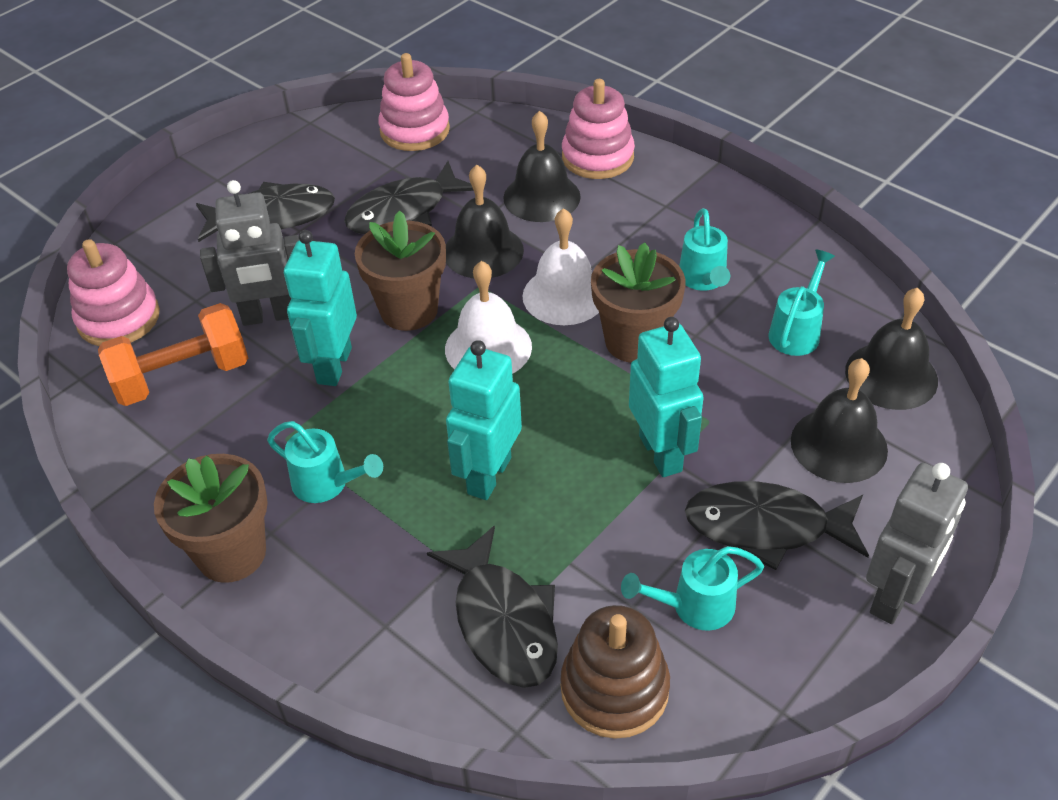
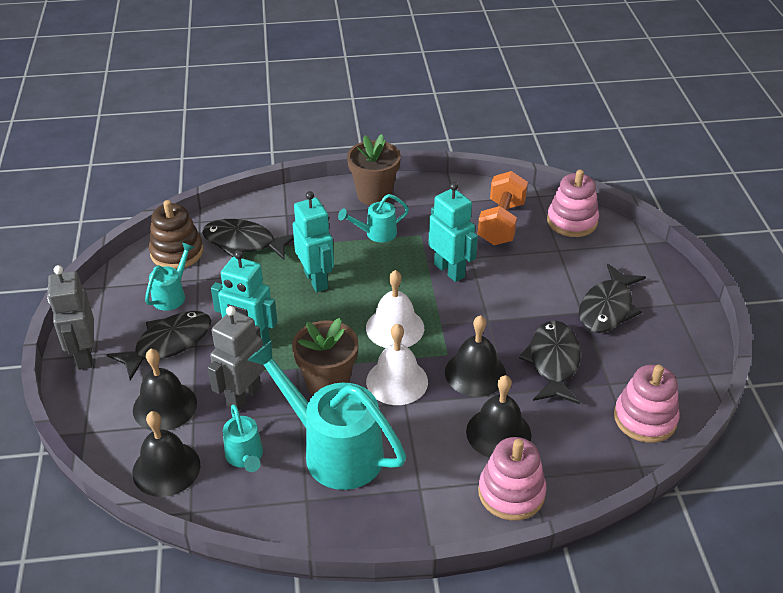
camera: 130 degrees right, 5 degrees down
grey robot [200,180,299,326] -> grey robot moved to [208,306,265,411]
brown flower pot [355,210,446,331] -> none
turquoise watering can [679,208,730,291] -> turquoise watering can [246,340,406,490], size x2.03

